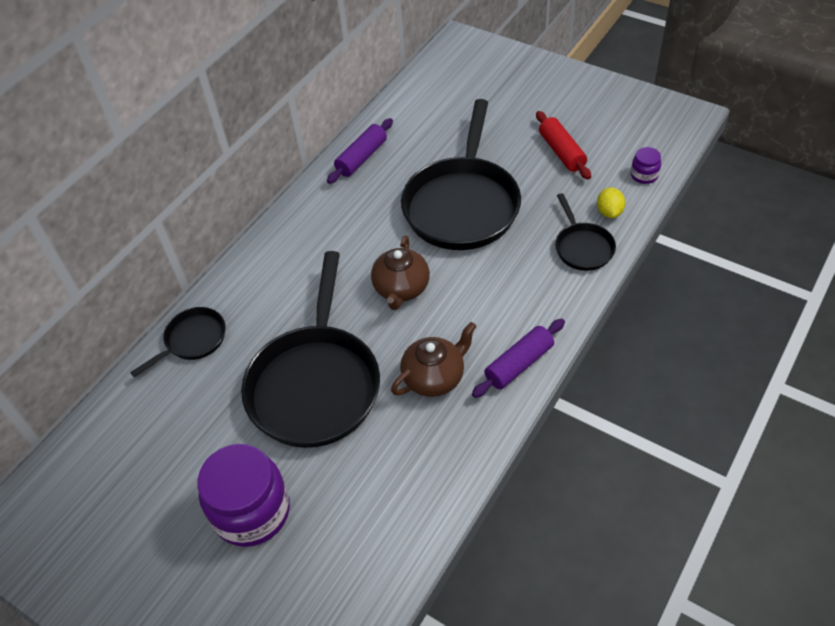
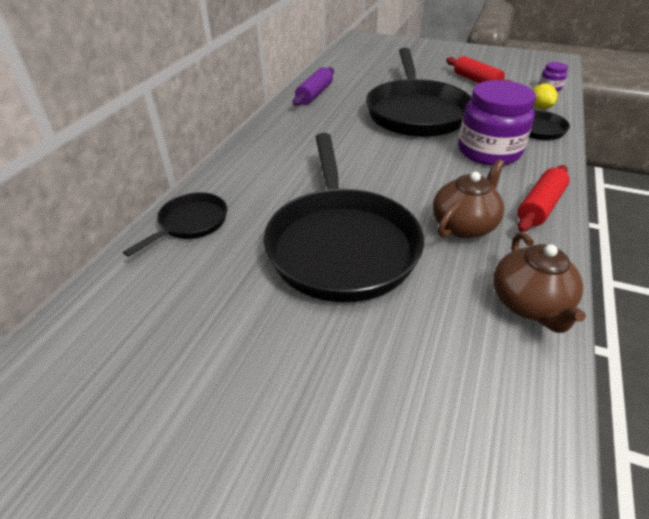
camera: 15 degrees left, 10 degrees down
purple jar [198,444,290,547] -> purple jar moved to [458,80,536,166]
brown teapot [371,235,430,310] -> brown teapot moved to [493,232,586,333]
purple rolling pin [472,319,565,398] -> red rolling pin [518,165,570,232]

